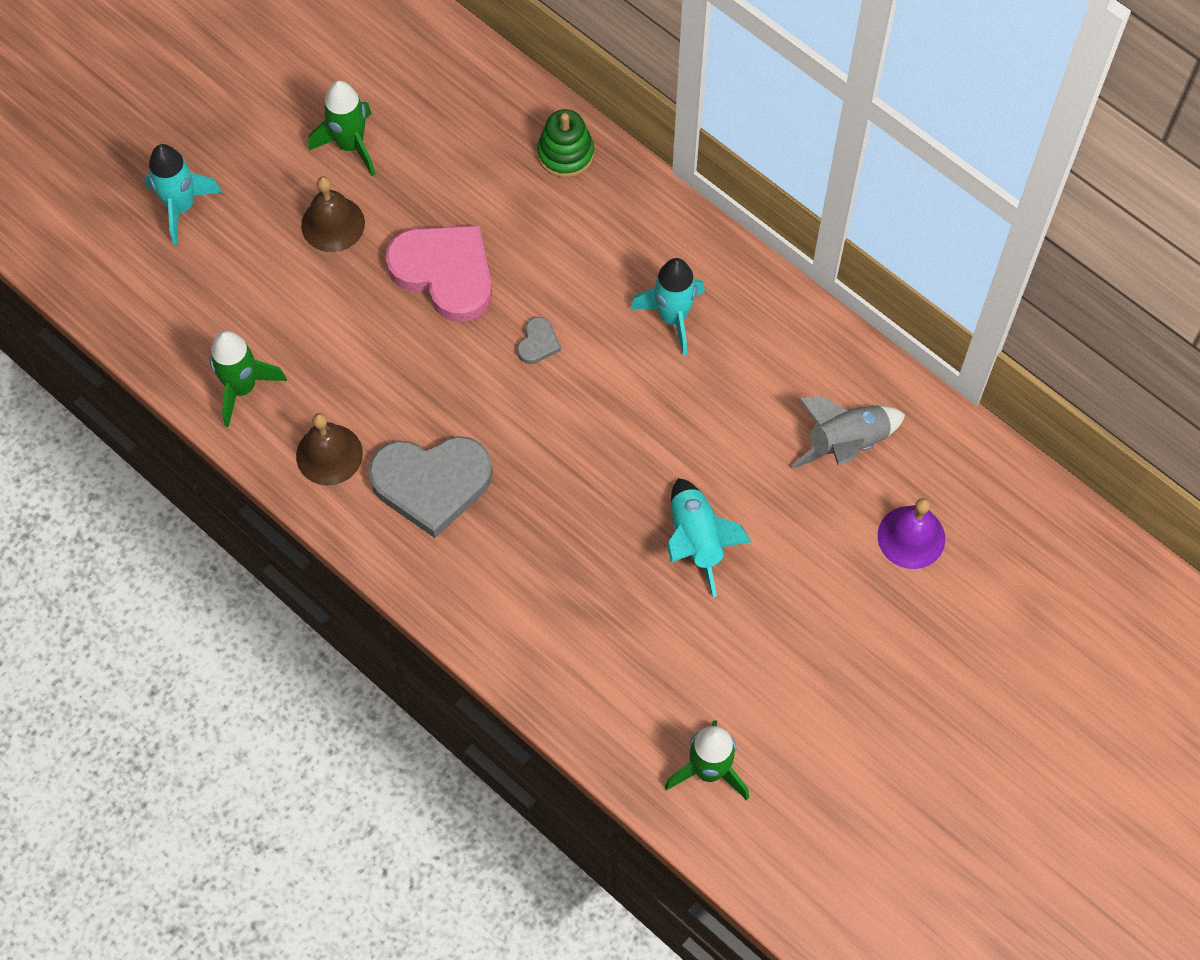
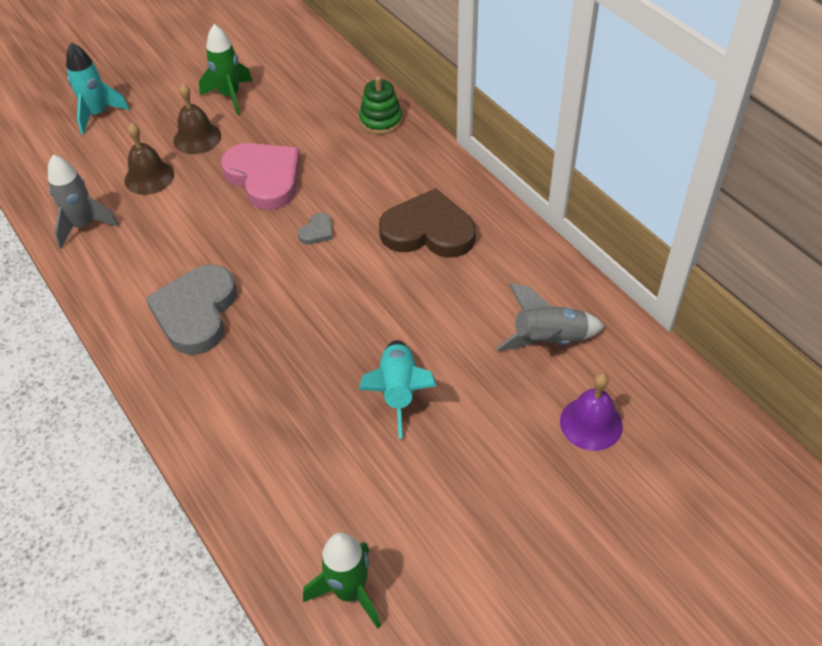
camera: 15 degrees right, 15 degrees down
green rocket [210,331,287,427] -> grey rocket [48,155,119,249]
brown bell [296,413,363,485] -> brown bell moved to [124,123,174,195]
grey heart [368,436,493,538] -> grey heart turned 90 degrees clockwise [146,265,237,355]
turquoise rocket [630,258,705,356] -> brown heart [379,188,476,258]

